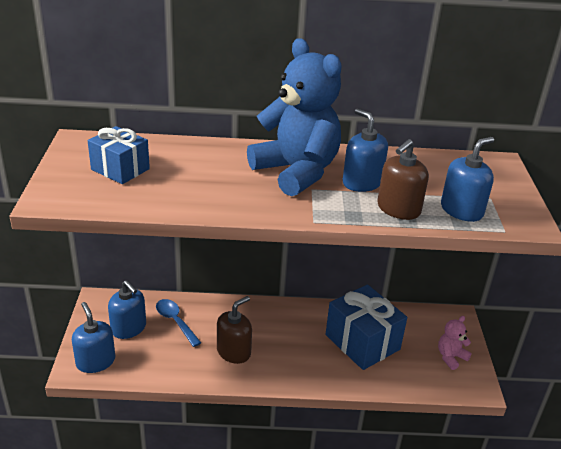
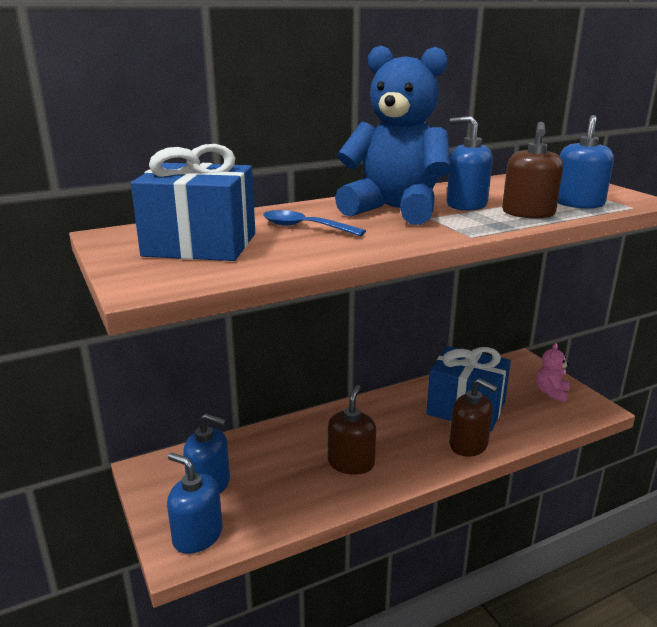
camera: 25 degrees left, 10 degrees down
blue gift [88,126,150,184] -> blue gift [131,144,255,261], size x1.58
blue spoon [156,299,201,347] -> blue spoon moved to [263,210,366,236]
none -> brown soap dispenser [449,378,498,457]

